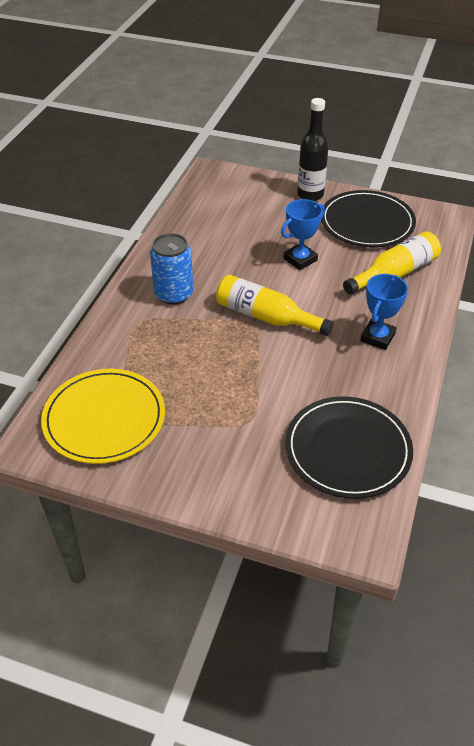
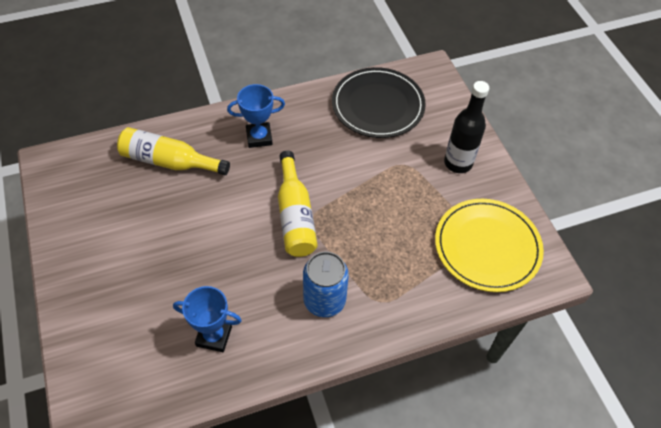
camera: 130 degrees left, 10 degrees up
blue trophy [281,199,325,270] -> blue trophy moved to [173,286,242,352]
black bottle [297,98,329,201] -> black bottle moved to [444,81,489,173]
black plate [321,190,416,247] -> none

